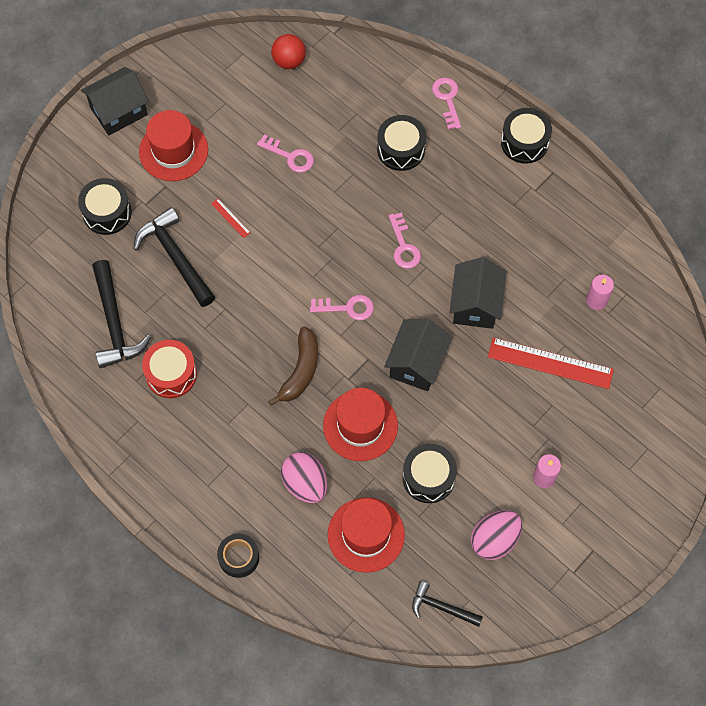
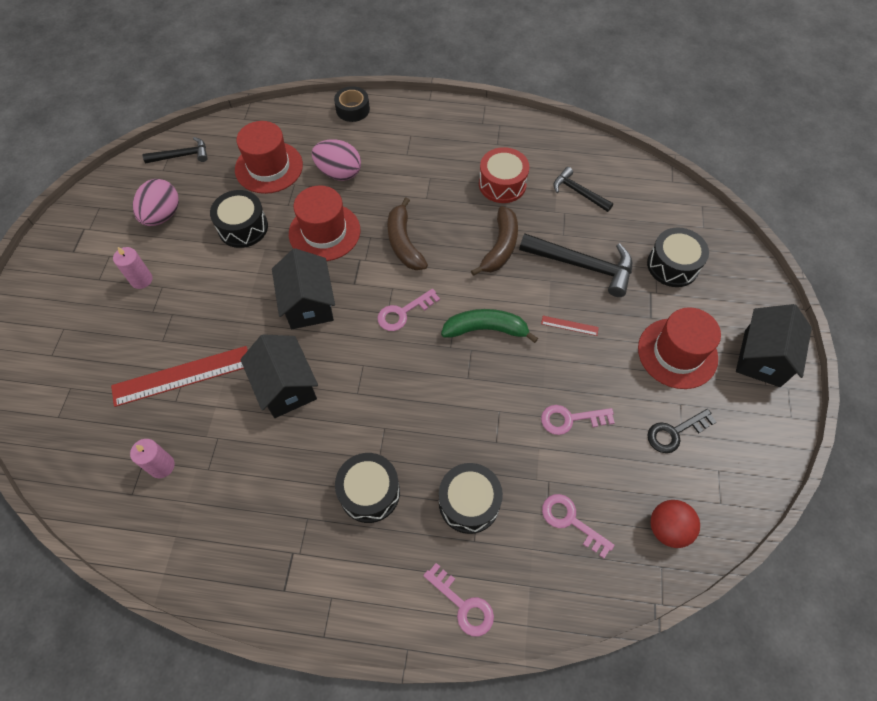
camera: 145 degrees right, 5 degrees down
black hammer [92,260,151,368] -> black hammer [553,167,613,212], size x0.60
pink key [389,212,421,269] -> pink key moved to [542,494,615,558]
black drum [501,108,552,164] -> black drum moved to [335,453,400,523]
none -> green banana [441,309,538,343]
none -> brown banana [471,206,518,276]
none -> black key [648,409,716,453]

